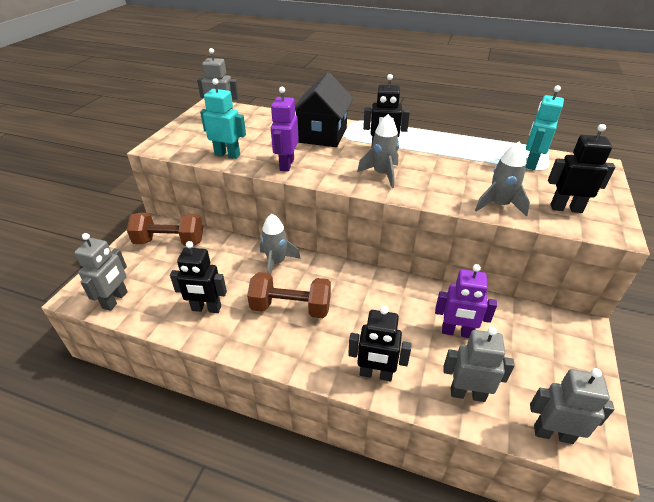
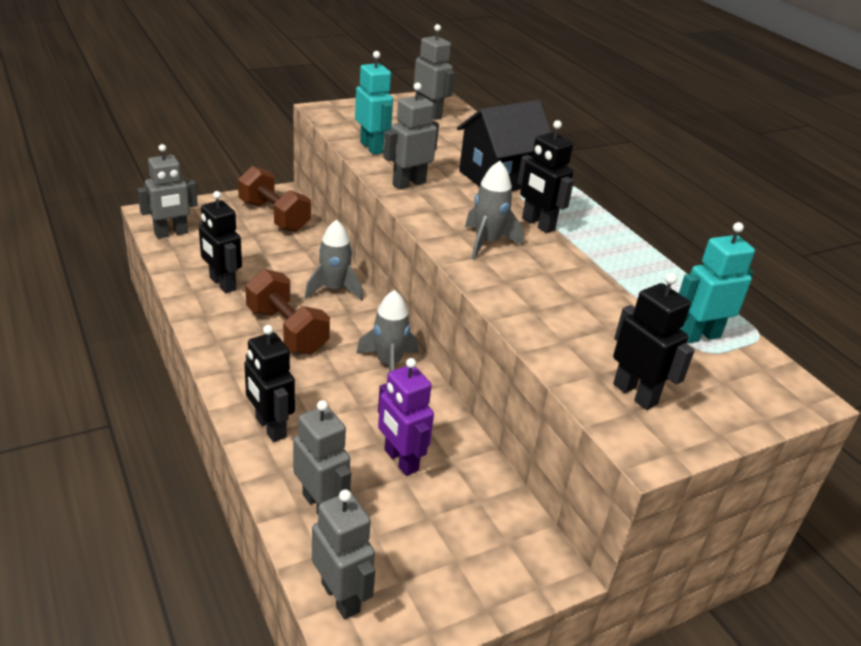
camera: 40 degrees right, 5 degrees down
purple robot [271,87,299,172] -> grey robot [383,82,439,190]
grey rocket [475,141,530,217] -> grey rocket moved to [356,290,419,372]

